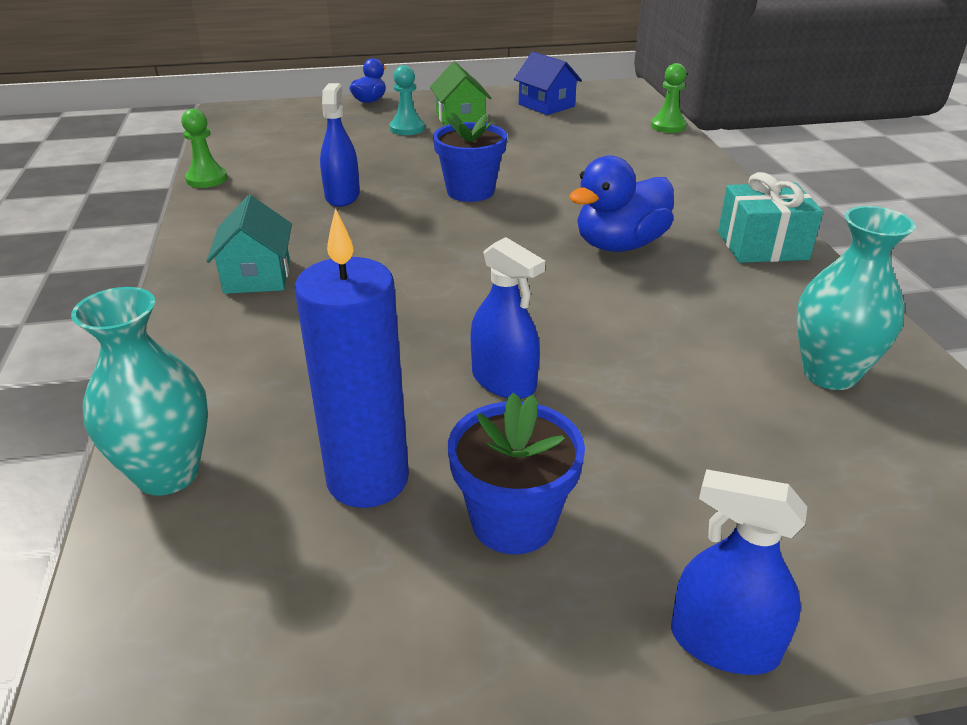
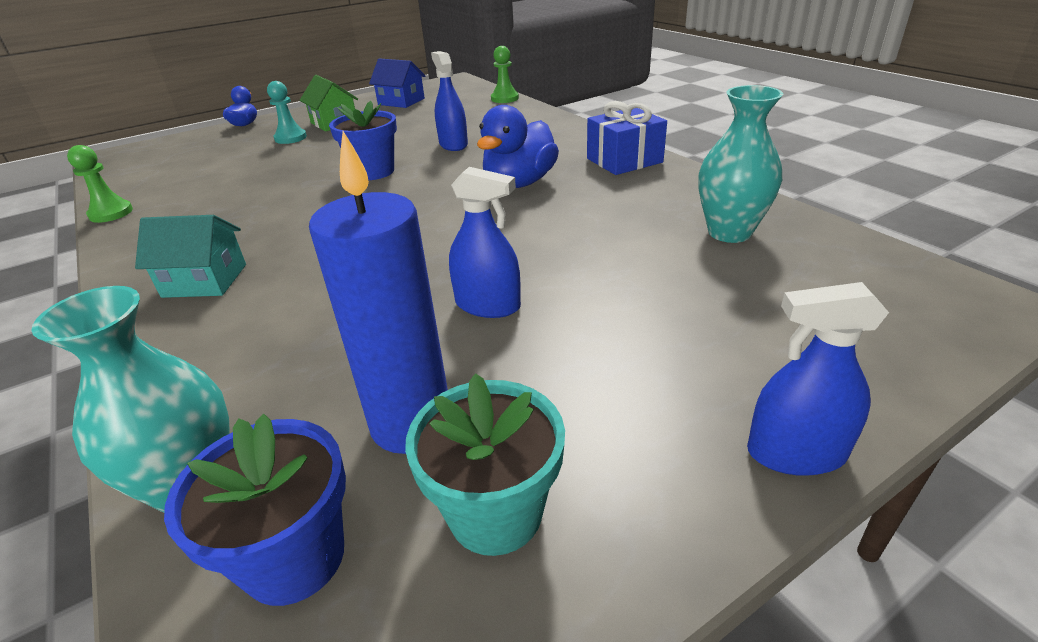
camera: 20 degrees left, 0 degrees up
turquoise house [206,195,292,294] -> turquoise house turned 60 degrees counterclockwise [135,215,246,298]
blue spray bottle [320,83,360,207] -> blue spray bottle moved to [431,51,468,151]
blue flower pot [448,392,585,554] -> blue flower pot moved to [164,414,346,606]
turquoise gift [718,172,823,263] -> blue gift [587,101,667,175]
none -> turquoise flower pot [405,373,565,556]

